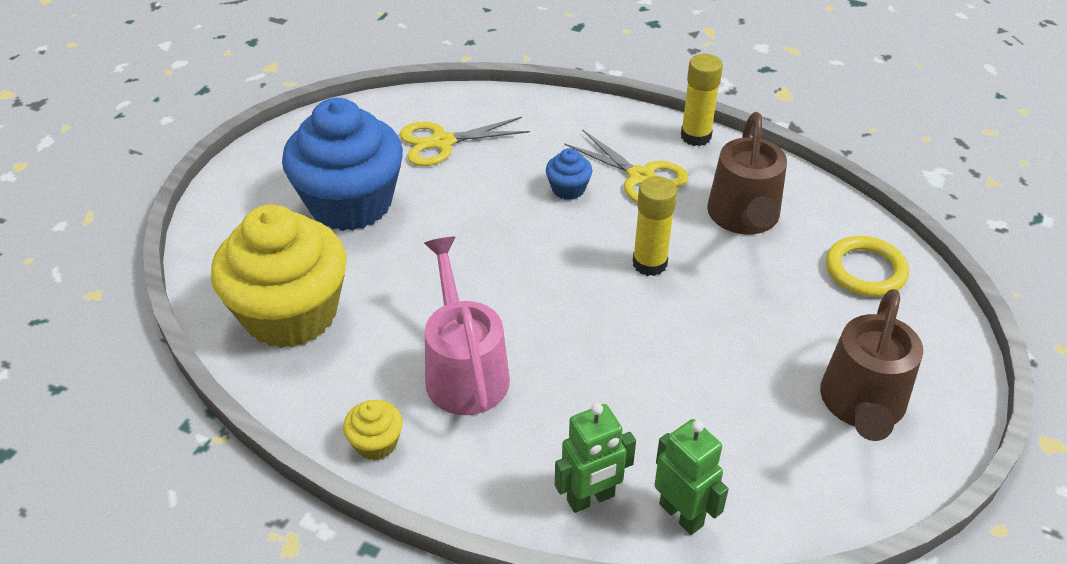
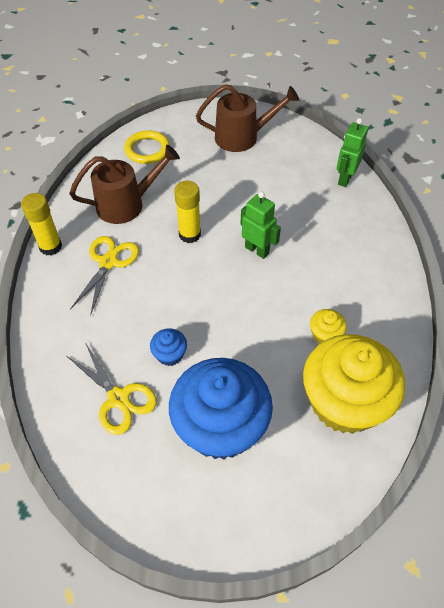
camera: 115 degrees left, 10 degrees up
yellow cupcake [343,400,403,460] -> yellow cupcake moved to [310,309,347,344]
pink watering can [424,237,510,415] -> none
blue cupcake [546,148,592,200] -> blue cupcake moved to [150,328,187,366]
green robot [555,403,636,513] -> green robot moved to [240,192,281,259]

